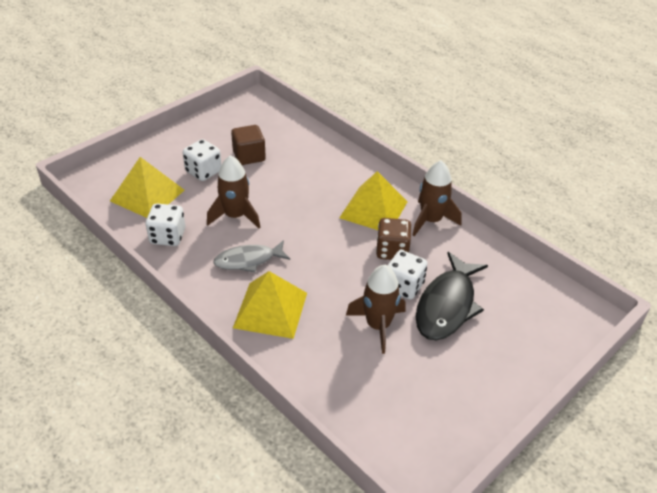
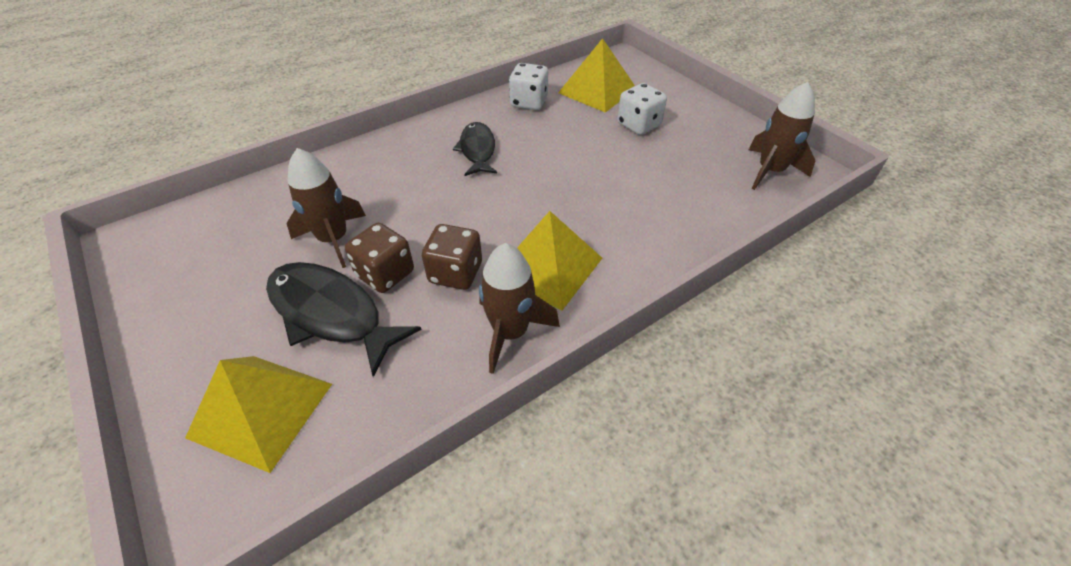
camera: 100 degrees right, 5 degrees up
brown rocket [207,155,260,228] -> brown rocket moved to [749,82,815,190]
grey fish [213,240,290,273] -> black fish [453,122,497,176]
brown cube [231,125,266,165] -> none
yellow pyramid [233,271,307,339] -> yellow pyramid moved to [185,356,332,473]
white dice [387,250,428,300] -> brown dice [345,223,414,293]

